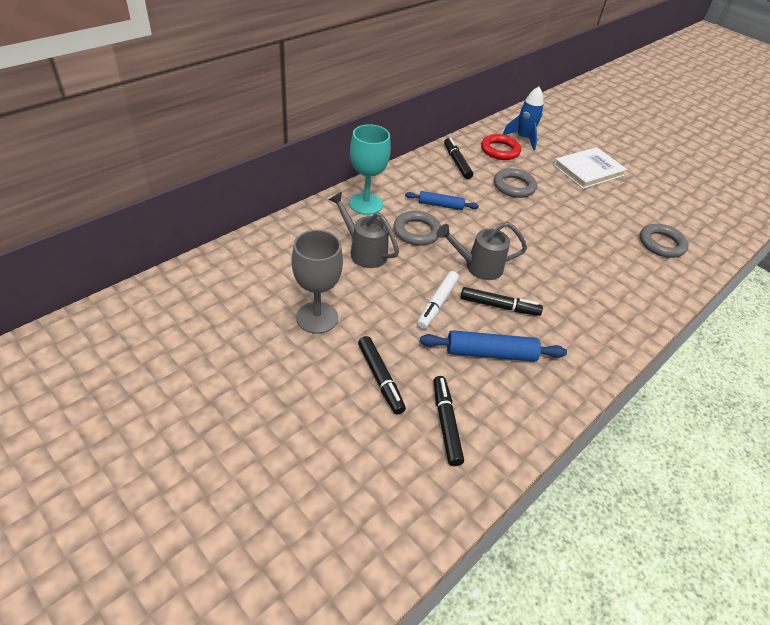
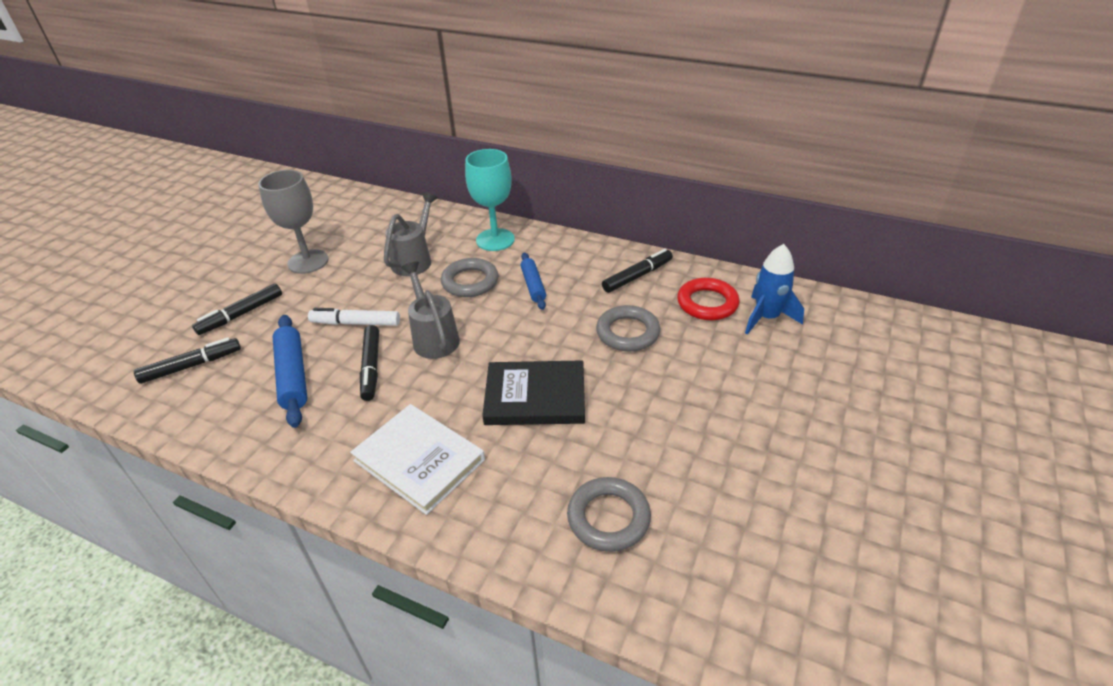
camera: 75 degrees right, 5 degrees down
white book [553,147,627,189] -> white book moved to [350,404,485,515]
none -> black book [482,360,585,425]

